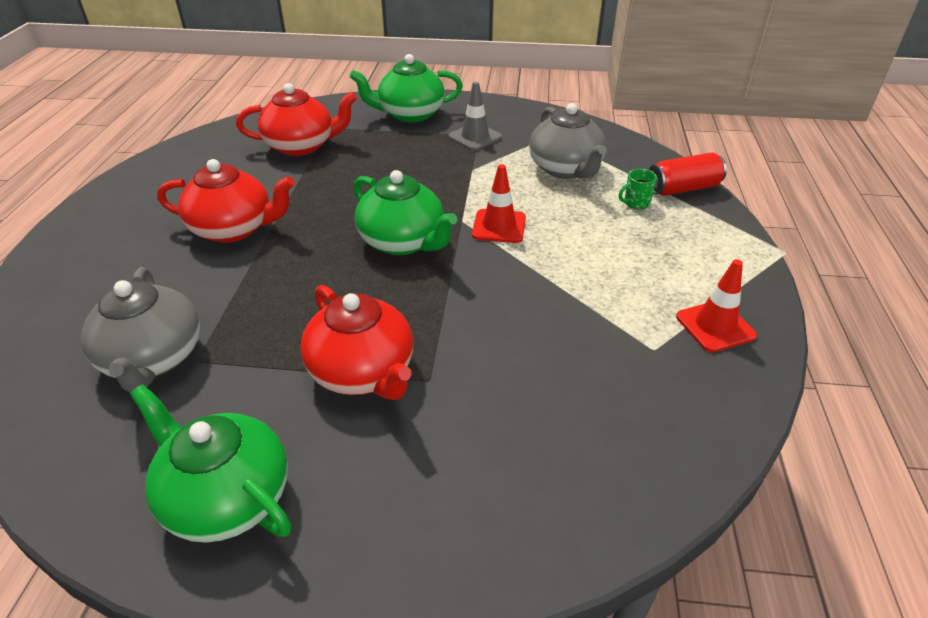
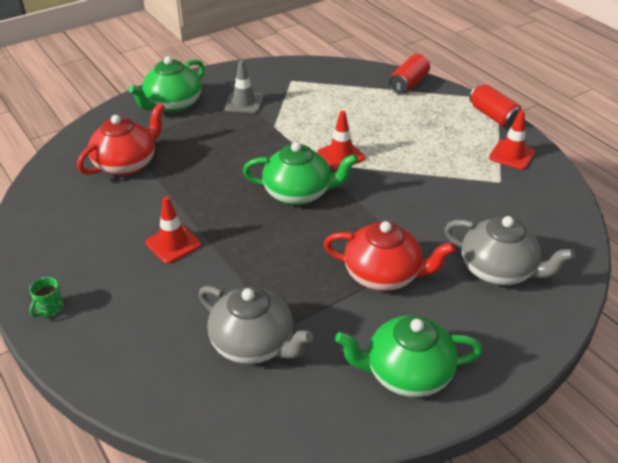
camera: 40 degrees left, 0 degrees up
red teapot [157,159,295,243] -> red traffic cone [145,196,201,264]
grey teapot [529,103,607,179] -> grey teapot moved to [445,216,575,285]
green mug [619,169,657,209] -> green mug moved to [29,277,64,318]
none -> red can [469,84,521,128]

